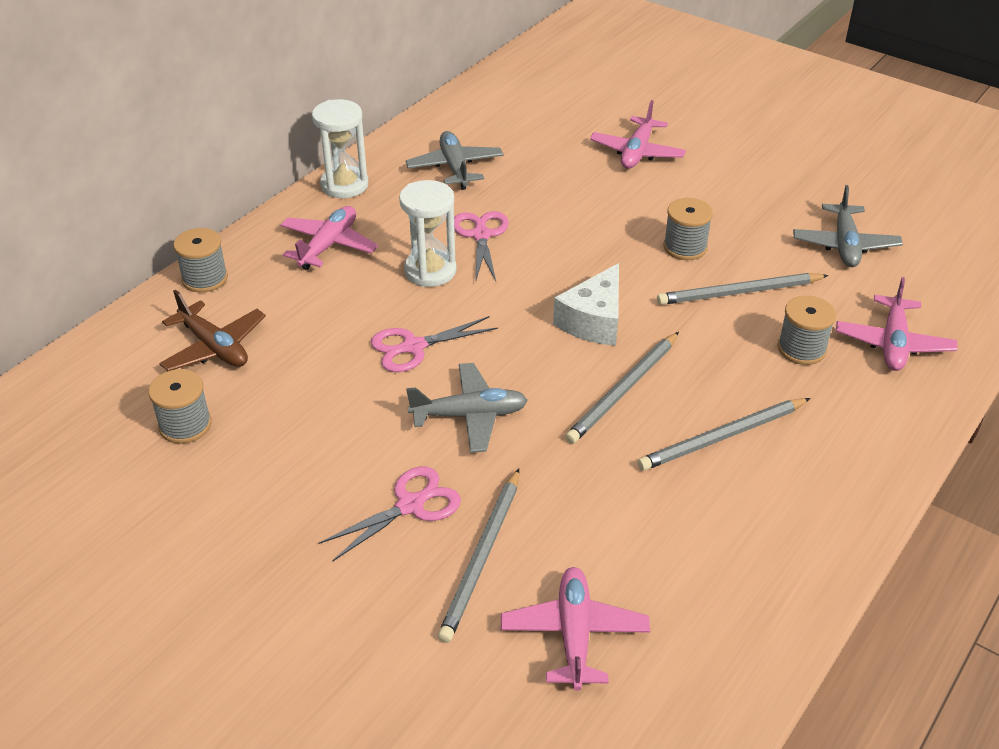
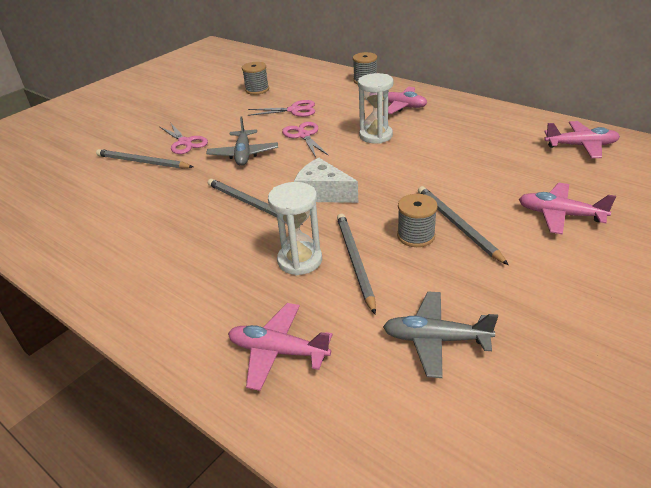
camera: 95 degrees right, 5 degrees down
brown plane [159,290,266,371] -> none
white hourglass [312,99,368,198] -> white hourglass moved to [268,182,322,275]
grey plane [406,131,503,190] -> none
pink scissors [454,211,509,281] -> pink scissors moved to [248,100,315,117]
pink plane [501,567,650,691] -> pink plane moved to [544,121,620,158]
grey pencil [638,398,811,471] -> grey pencil moved to [418,186,509,265]
grey spool [777,296,836,365] -> none

